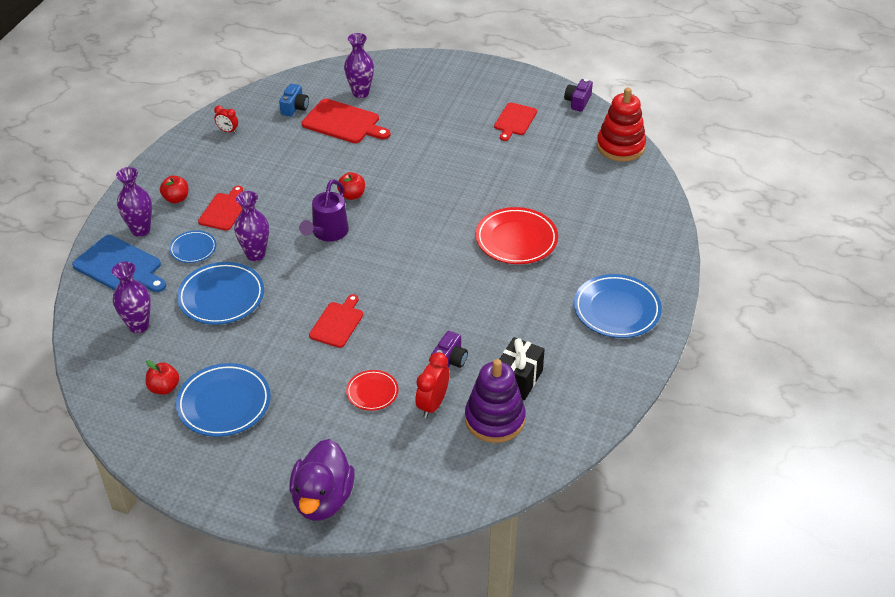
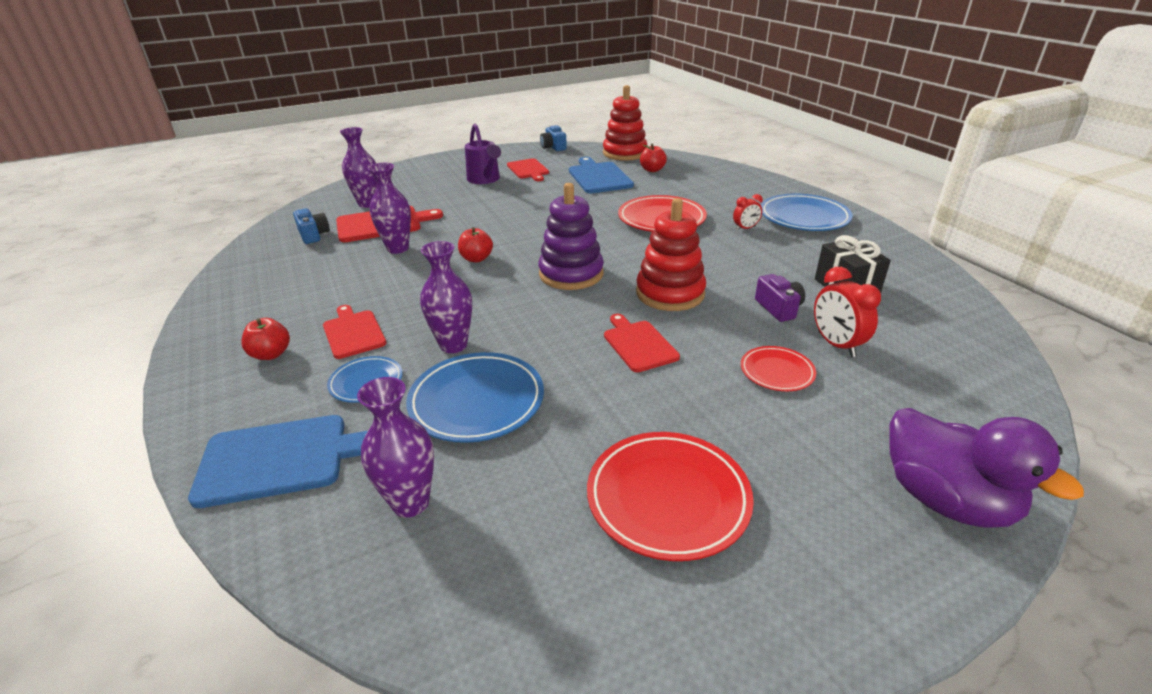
camera: 45 degrees left, 10 degrees down
purple vase [116,167,152,237] -> purple vase moved to [368,163,411,254]
red apple [146,360,179,395] -> red apple moved to [640,144,667,172]
blue plate [176,363,271,437] -> red plate [587,432,754,561]
red clock [214,105,238,133] -> red clock moved to [733,194,763,231]
purple watering can [299,179,349,241] -> purple watering can moved to [465,123,501,184]
purple stacking toy [465,359,526,443] -> purple stacking toy moved to [538,183,604,290]
purple camera [564,79,593,112] -> blue camera [540,125,567,151]
none -> blue cutting board [569,157,634,193]
none -> red stacking toy [636,198,706,311]

